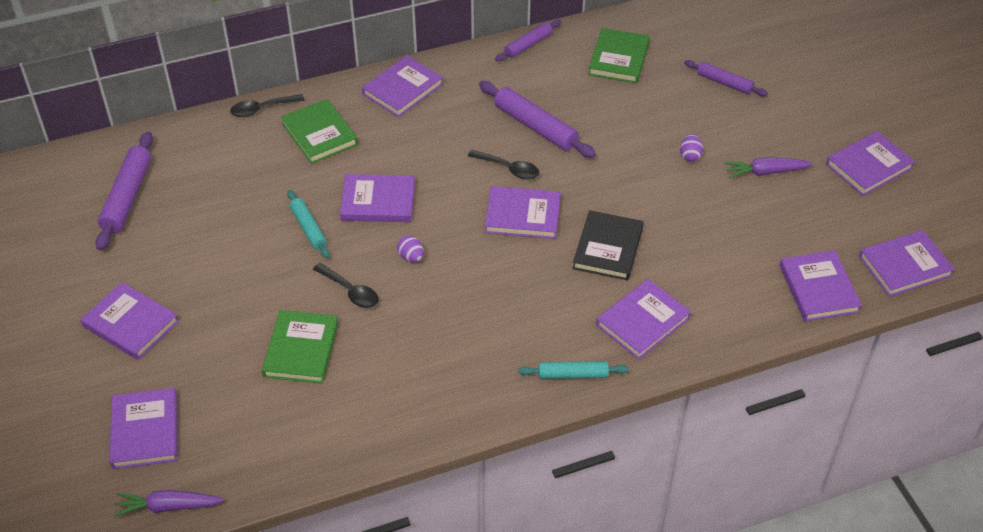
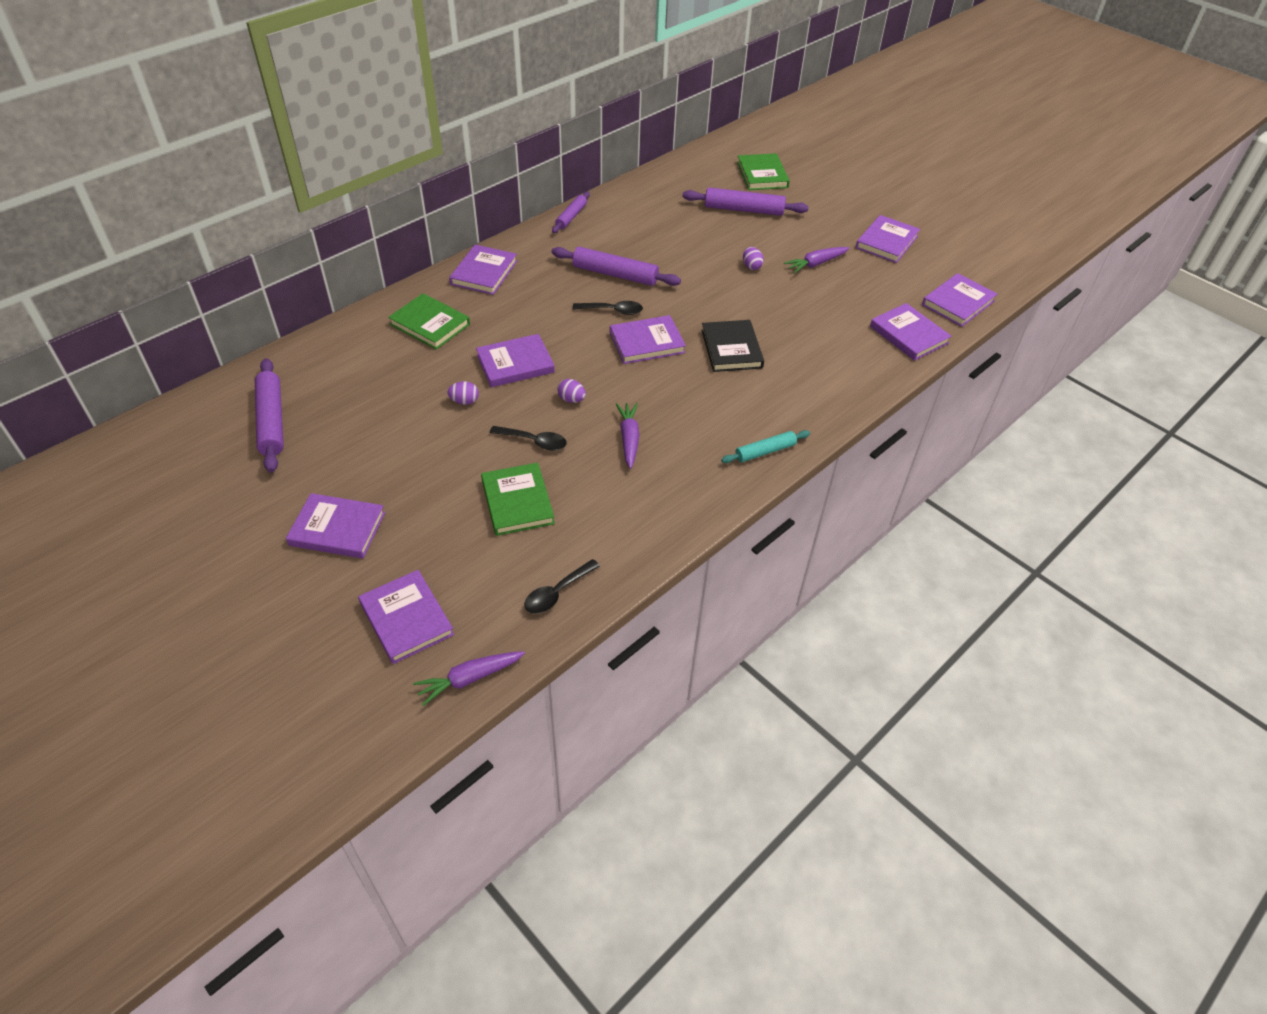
camera: 25 degrees left, 0 degrees up
black spoon [230,94,304,117] -> black spoon moved to [524,559,600,614]
turquoise rolling pin [287,190,330,258] -> purple egg [447,381,479,405]
green book [588,28,650,83] -> green book moved to [737,153,790,190]
purple book [596,279,691,360] -> none
purple rolling pin [684,60,768,96] -> purple rolling pin [683,188,809,216], size x1.63
none -> purple carrot [616,403,639,469]

